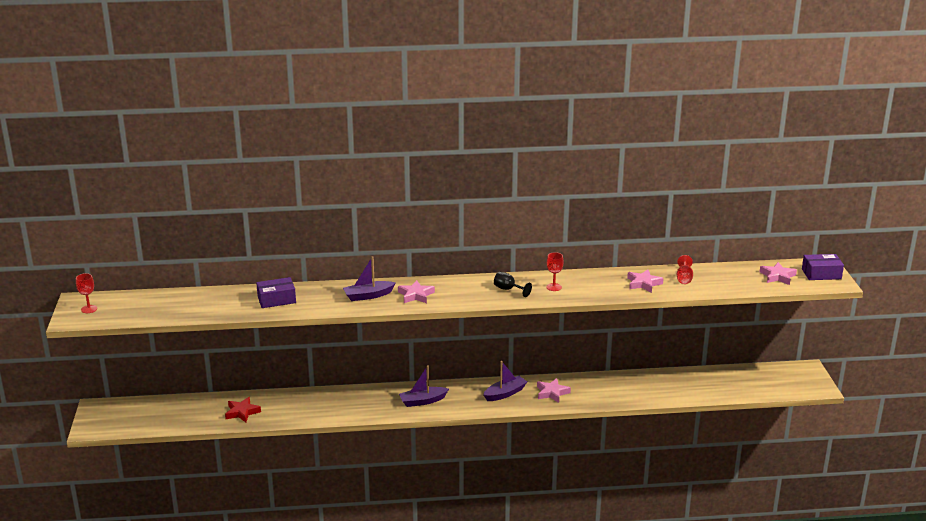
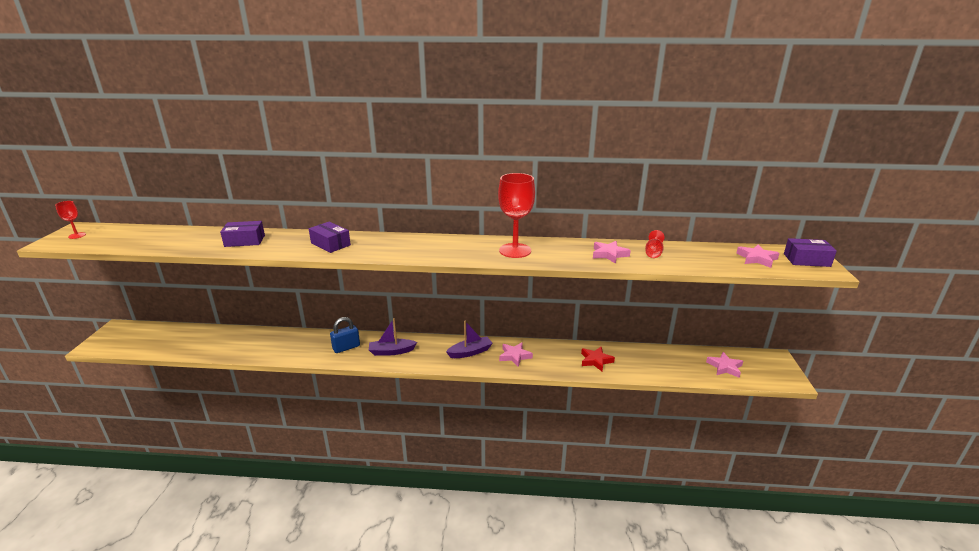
camera: 10 degrees right, 0 degrees up
red star [225,397,261,423] -> red star moved to [581,347,615,371]
purple boat [343,256,396,301] -> purple box [309,222,351,253]
pink star [398,280,435,303] -> pink star moved to [706,352,743,378]
black goblet [494,272,532,297] -> none
red goblet [546,252,564,291] -> red goblet [498,173,535,258], size x2.07
none -> blue padlock [330,317,360,353]

